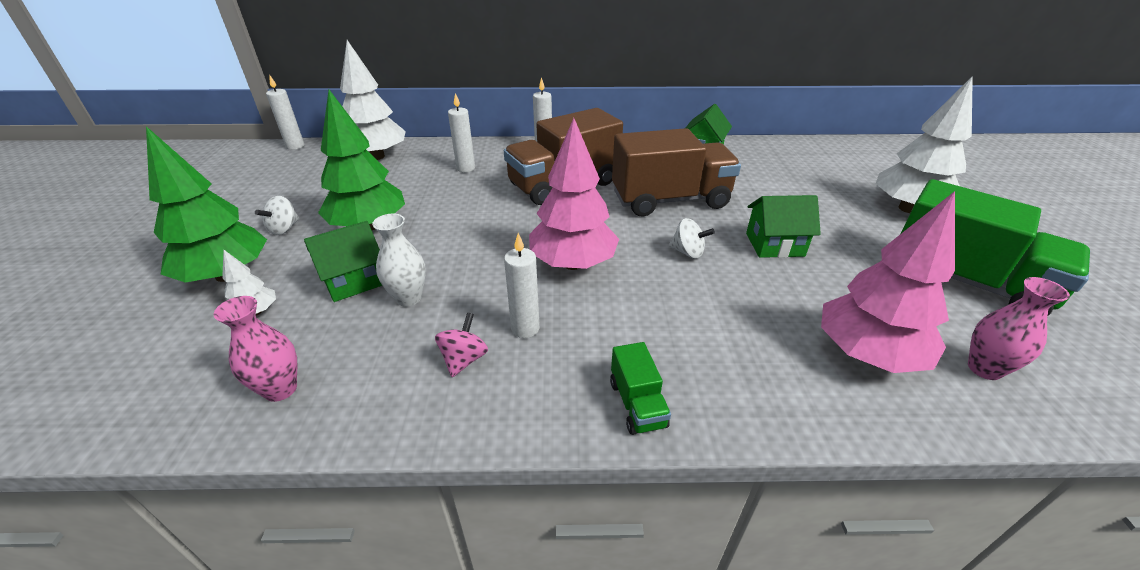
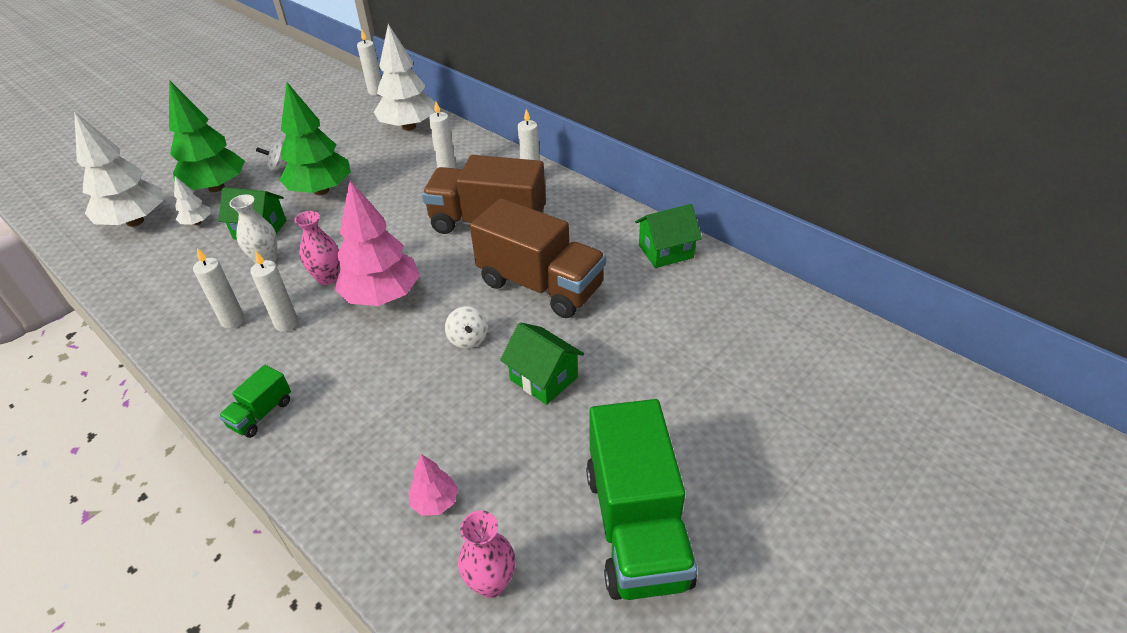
camera: 45 degrees right, 5 degrees up
pink vase [213,296,297,402] -> pink vase moved to [295,211,340,285]
pink spinning top [435,312,488,377] -> white candle [193,248,245,329]
pink tree [821,191,955,373] -> pink tree [408,454,458,516], size x0.46
white tree [876,76,973,213] -> white tree moved to [74,112,163,227]

